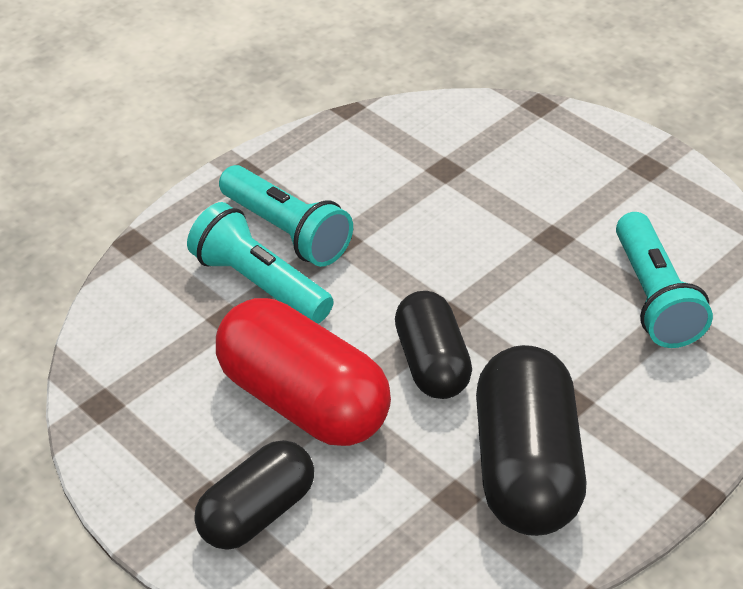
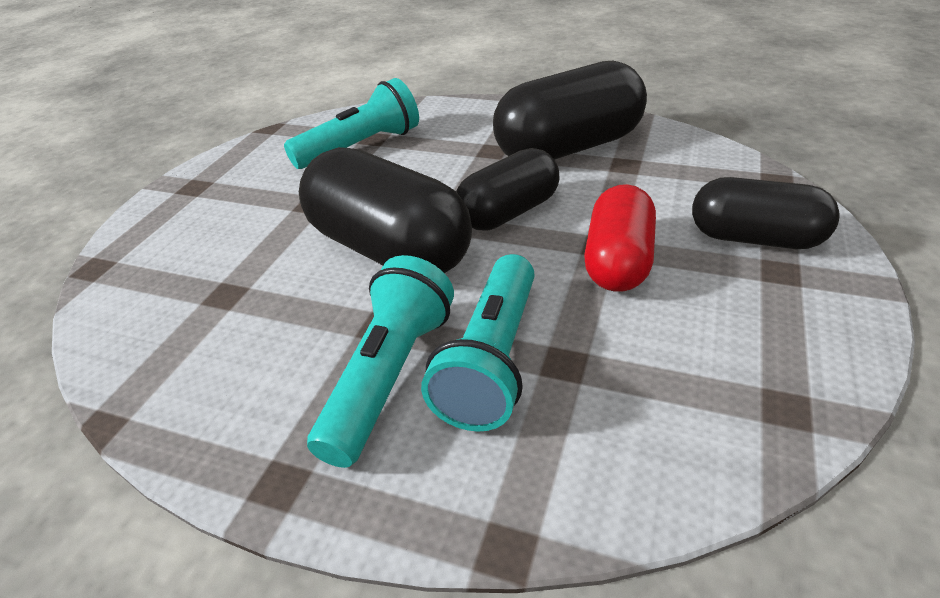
camera: 115 degrees left, 5 degrees down
red capsule [216,298,391,446] -> red capsule [584,184,656,292], size x0.64
none -> black capsule [299,147,472,273]

